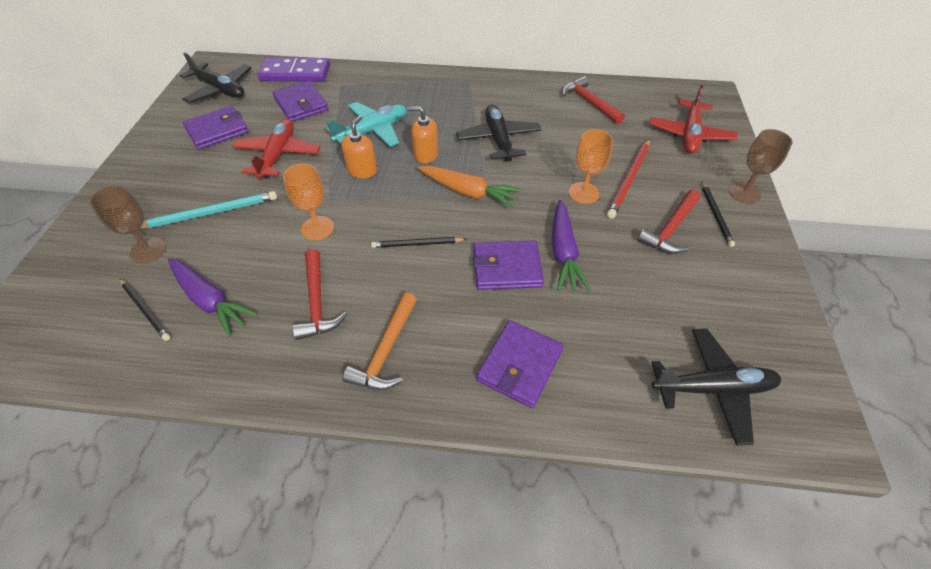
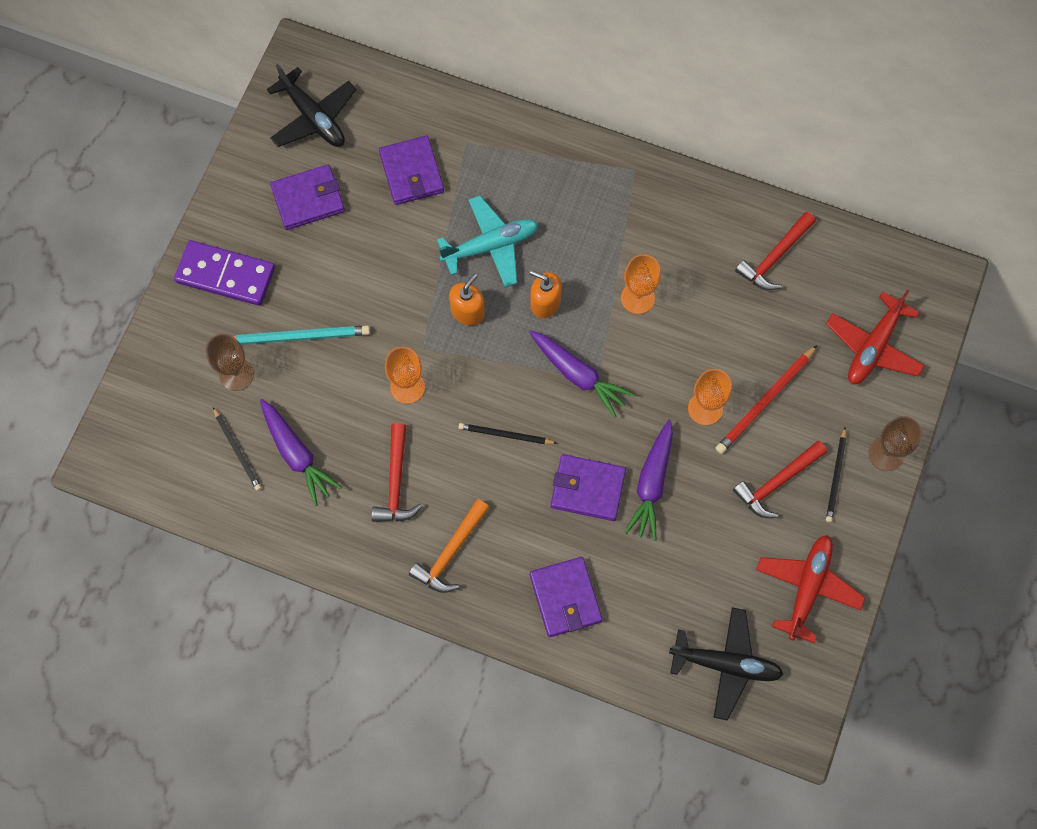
camera: 15 degrees right, 20 degrees up
red plane [232,119,320,179] -> red plane moved to [756,535,865,643]
purple domino [257,57,330,82] -> purple domino moved to [174,240,275,306]
orange carrot [418,166,522,208] -> purple carrot [529,330,634,418]
black plane [456,105,541,162] -> orange goblet [621,254,660,314]
purple wallet [476,320,564,408] -> purple wallet turned 60 degrees counterclockwise [530,557,602,637]
red hammer [562,76,625,124] -> red hammer turned 120 degrees counterclockwise [735,212,816,291]

